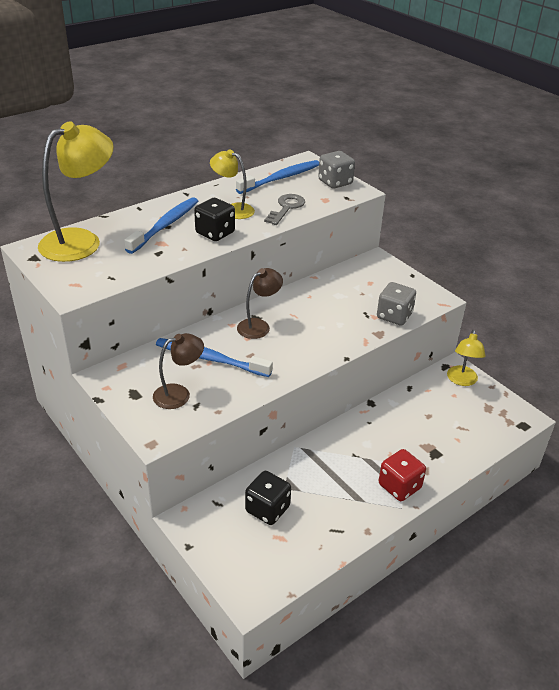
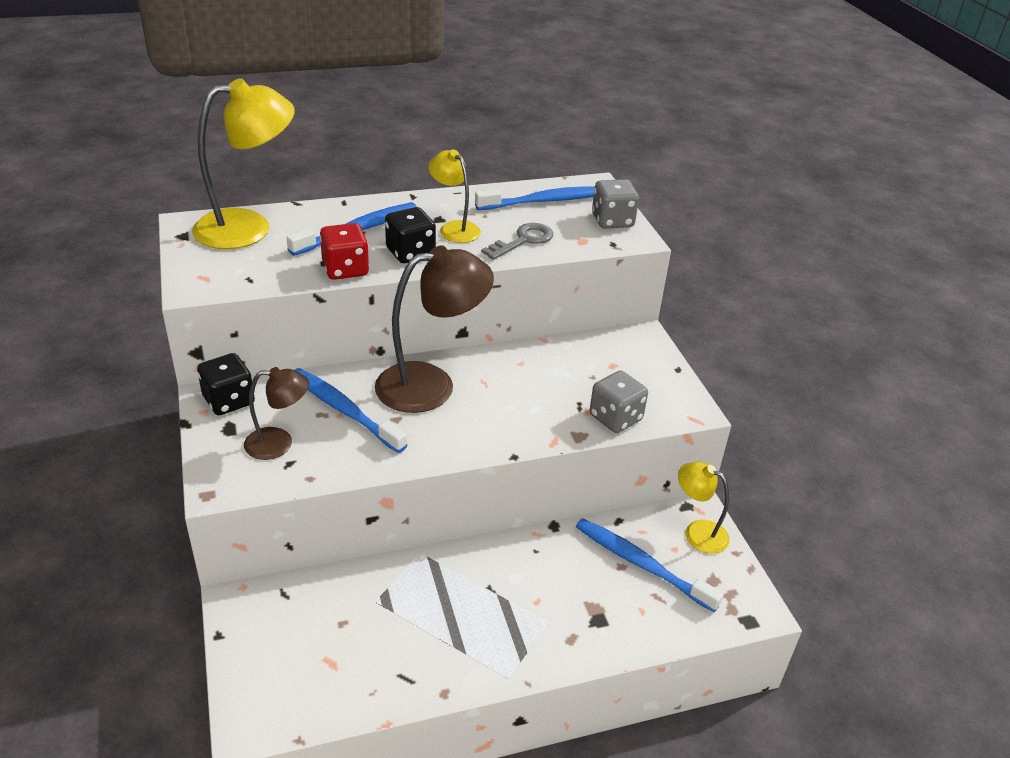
camera: 20 degrees right, 0 degrees up
brown lamp [237,268,283,339] -> brown lamp [375,246,494,413], size x1.79
black dice [245,471,291,525] -> black dice moved to [197,353,255,415]
red dice [378,449,426,501] -> red dice moved to [320,223,369,280]
yellow lamp [447,330,486,386] -> yellow lamp turned 90 degrees clockwise [678,462,730,554]
none -> blue toothbrush [576,518,724,612]

